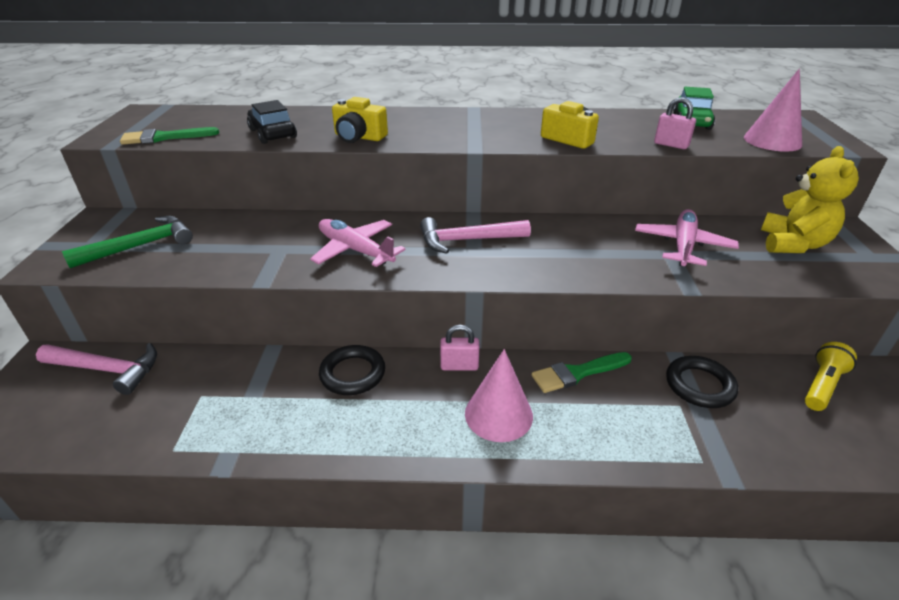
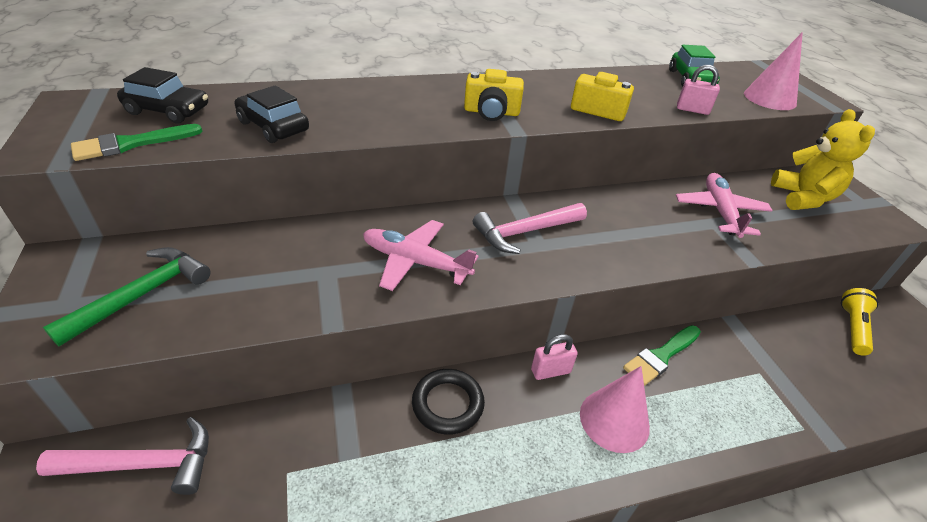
camera: 20 degrees left, 5 degrees up
yellow camera [332,97,388,143] -> yellow camera moved to [464,69,524,121]
black ring [666,356,738,408] -> none
none -> black car [117,67,208,123]

